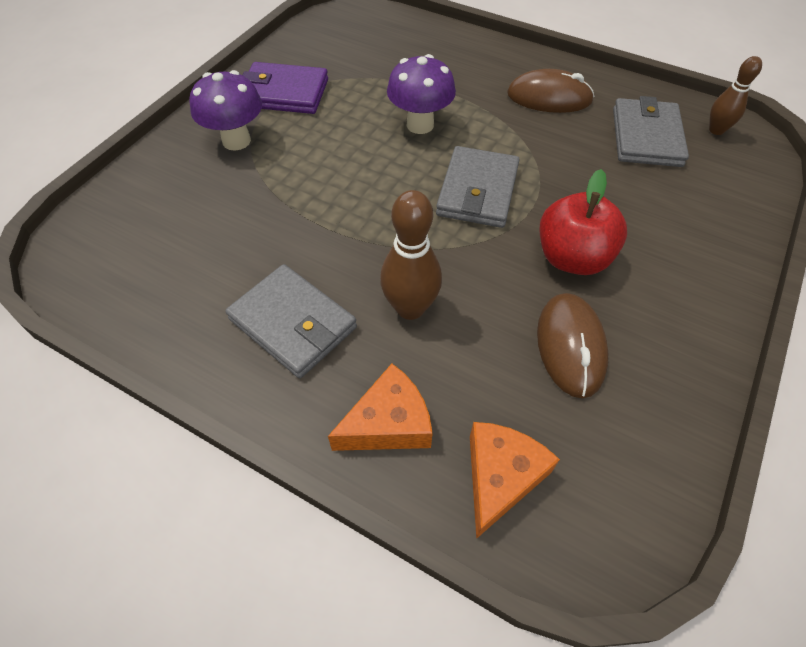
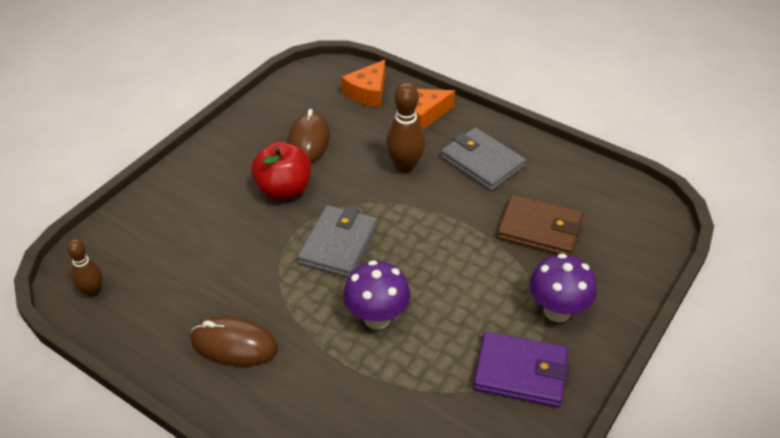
camera: 175 degrees left, 10 degrees down
grey wallet [613,96,689,167] -> none
none -> brown wallet [497,194,583,256]

